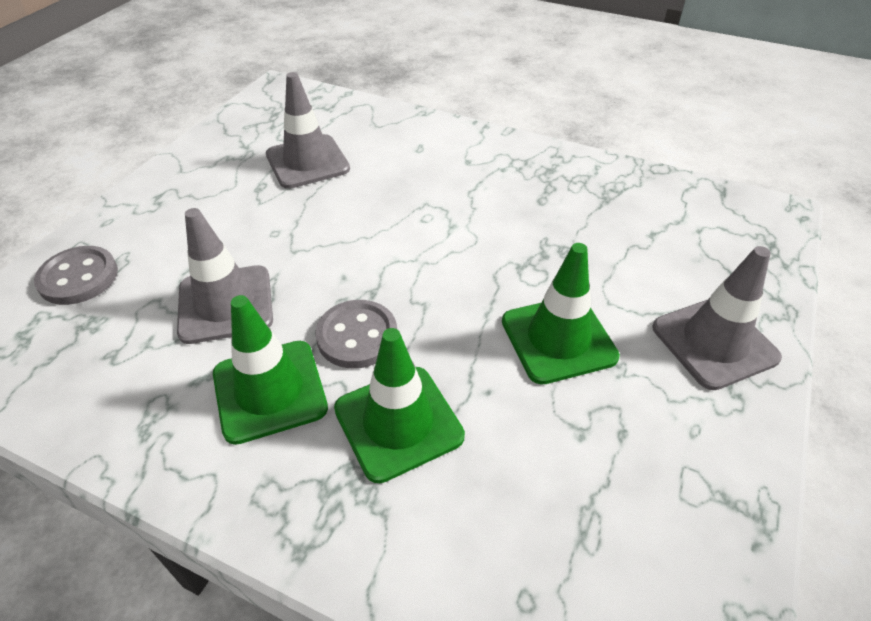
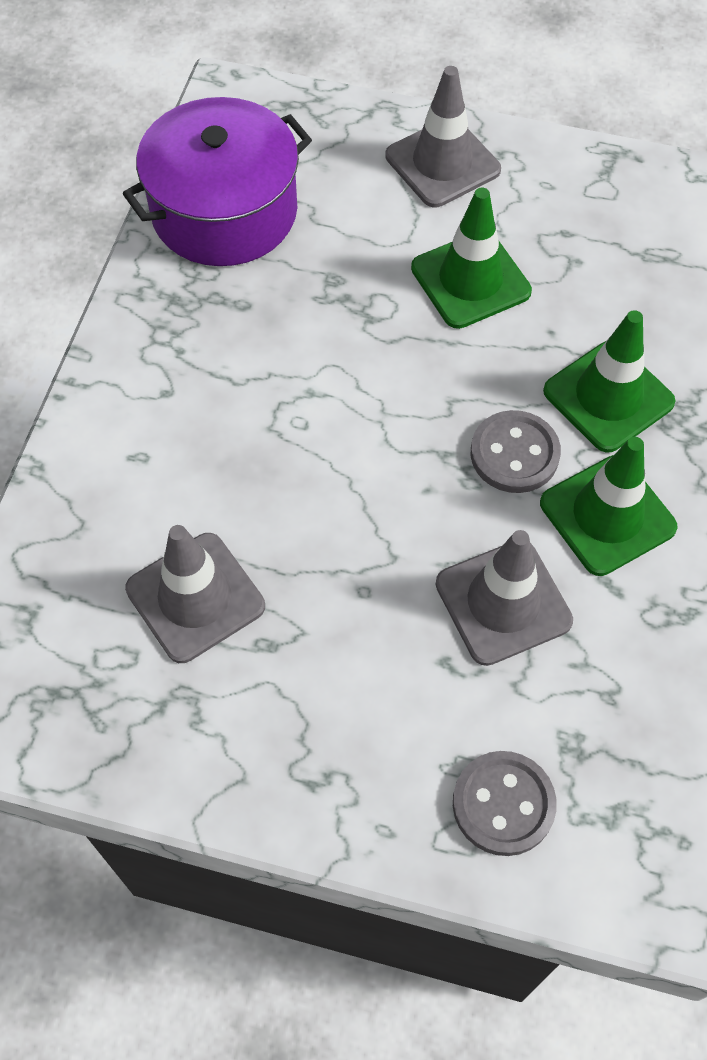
camera: 100 degrees left, 15 degrees up
none -> purple pot [122,97,312,266]

